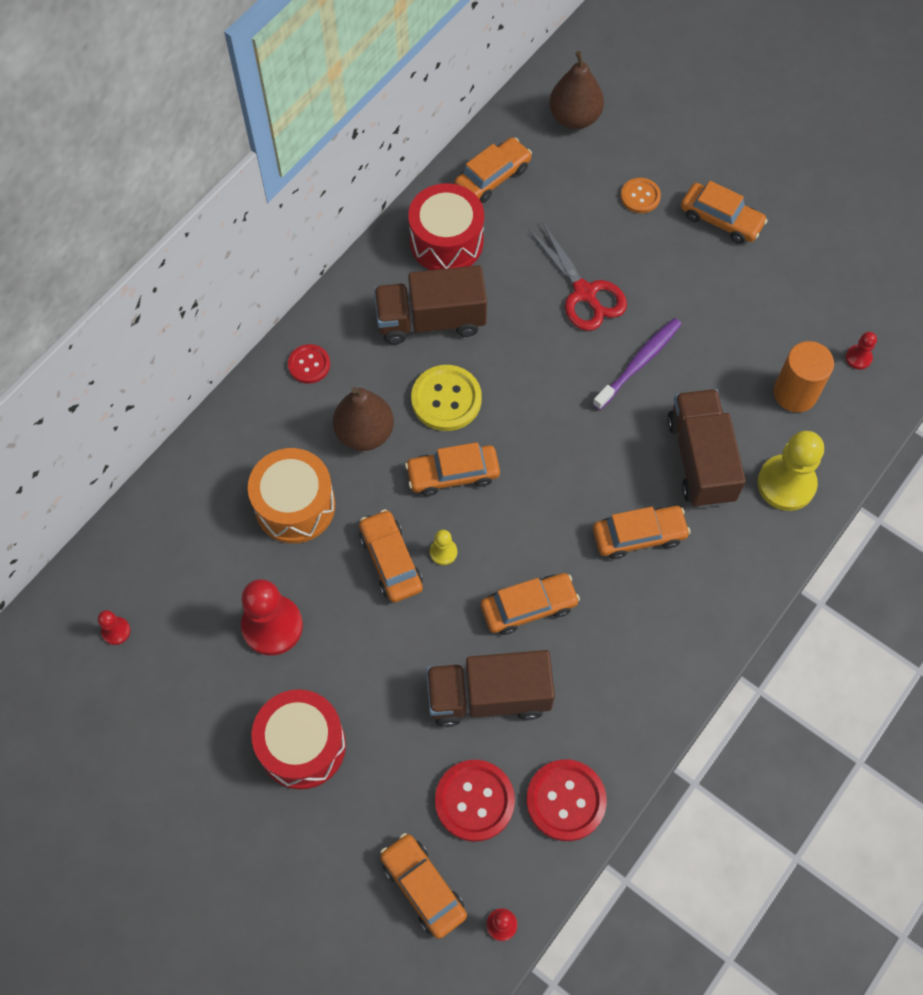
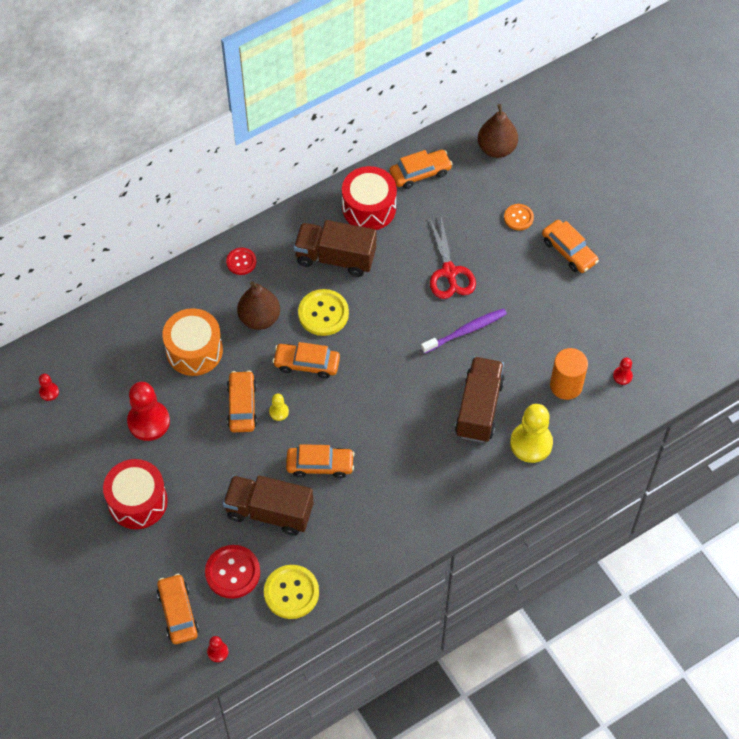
camera: 20 degrees right, 5 degrees down
red button [526,759,607,841] -> yellow button [264,565,319,619]
orange car [593,506,691,559] -> none

